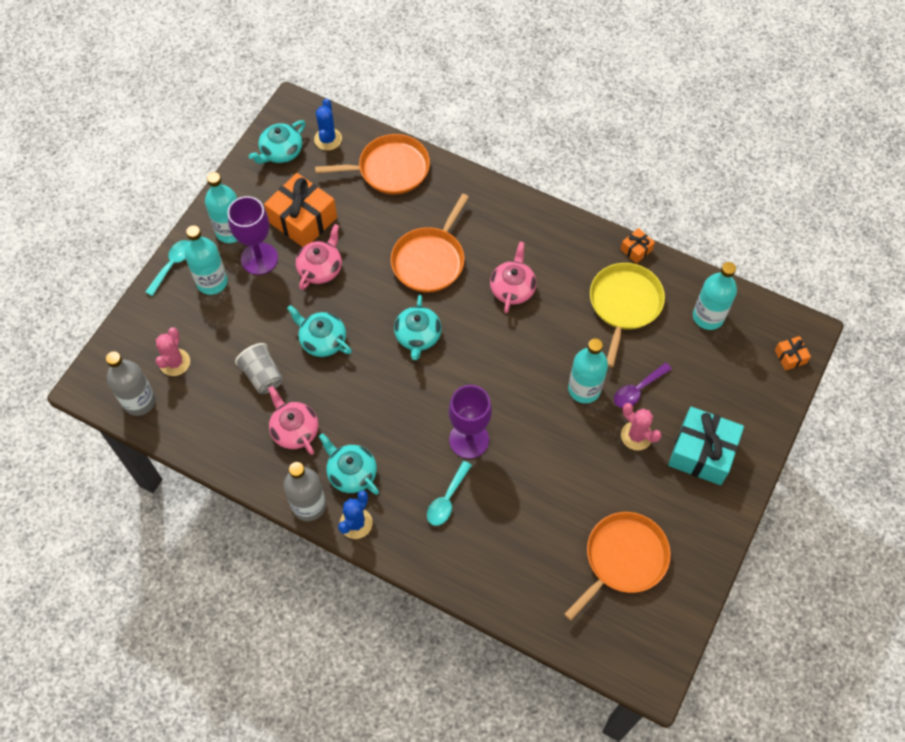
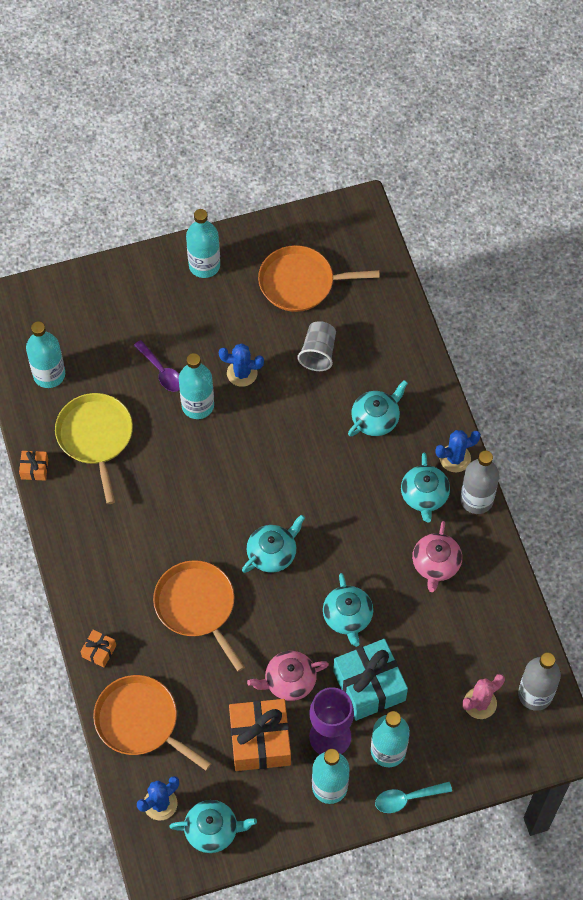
camera: 135 degrees left, 0 degrees up
grey cup [235,343,283,394] -> grey cup moved to [297,321,336,371]
orange pan [391,194,469,293] -> orange pan turned 105 degrees counterclockwise [153,560,245,672]
turquoise spoon [427,461,472,526] -> turquoise teapot [348,380,408,436]
purple goblet [449,385,492,459] -> none
pink teapot [490,242,537,313] -> none
yellow pan [590,263,665,367] -> yellow pan turned 105 degrees clockwise [55,393,133,504]
purple spoon [614,363,672,408] -> purple spoon turned 45 degrees clockwise [134,340,179,392]
pink cactus [621,403,662,450] -> none
turquoise gift [668,407,744,485] -> turquoise gift moved to [333,639,408,721]
orange gift [775,336,811,371] -> orange gift moved to [80,630,116,668]
none -> turquoise bottle [186,209,220,278]
none -> blue cactus [219,343,264,387]

